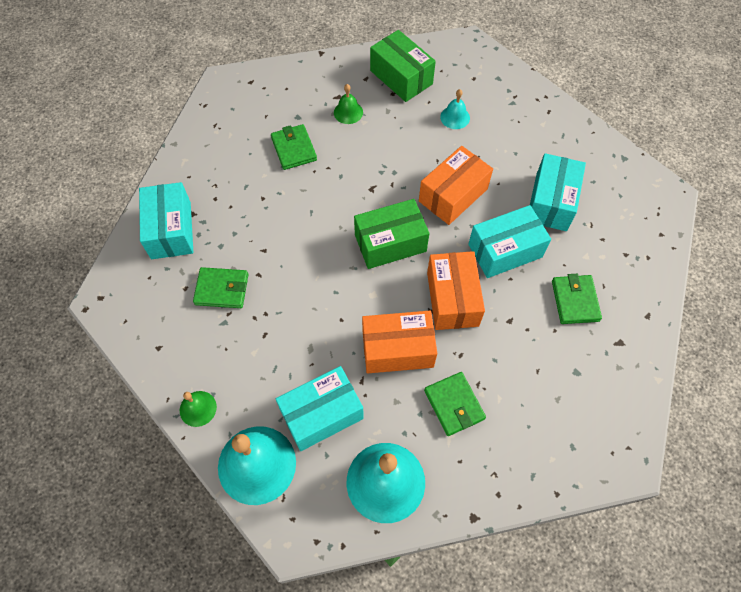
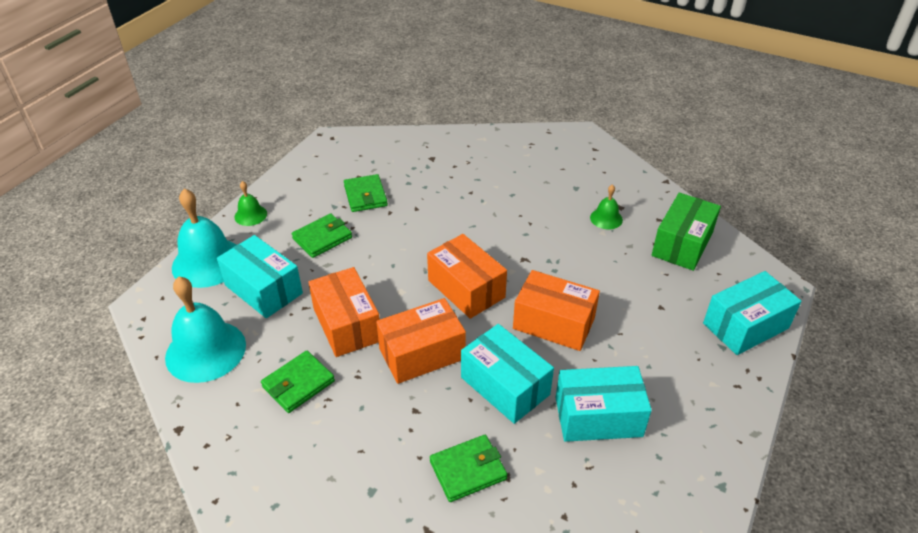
camera: 70 degrees right, 20 degrees down
turquoise box [139,182,193,259] -> turquoise box moved to [703,271,802,355]
green wallet [271,124,317,170] -> green wallet moved to [292,214,352,258]
green box [354,199,430,269] -> orange box [427,234,507,319]
turquoise bell [440,89,470,129] -> none

